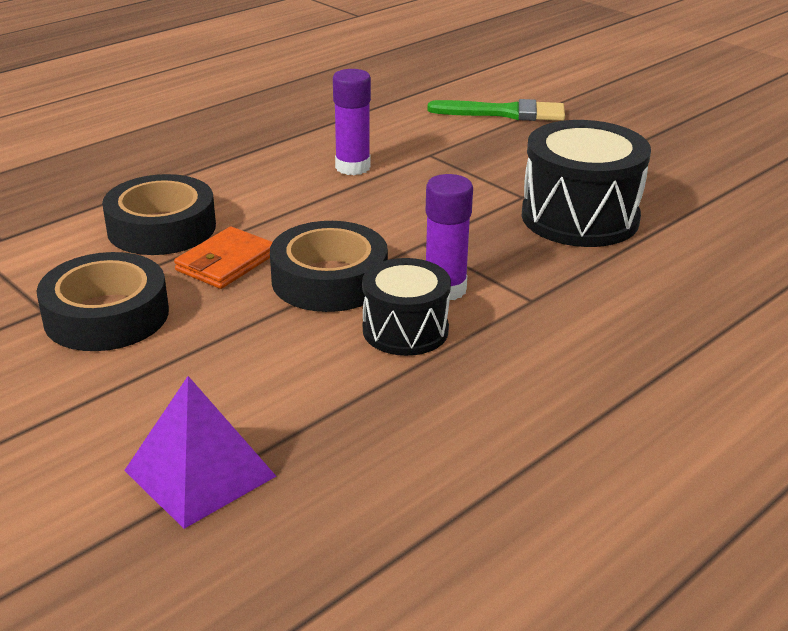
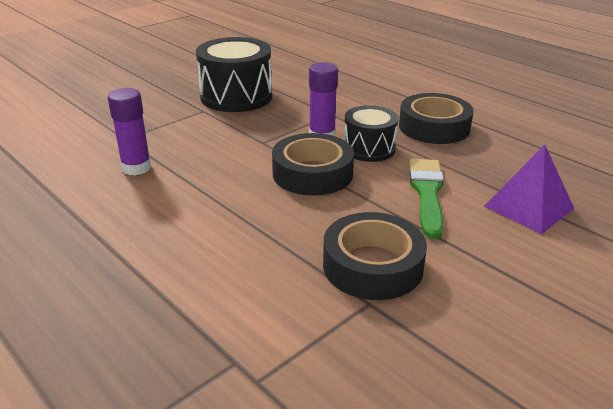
camera: 90 degrees left, 0 degrees up
black tape [102,174,216,255] -> black tape moved to [399,93,474,144]
orange wallet [174,226,272,289] -> none
green brush [427,99,565,121] -> green brush moved to [409,159,444,239]

